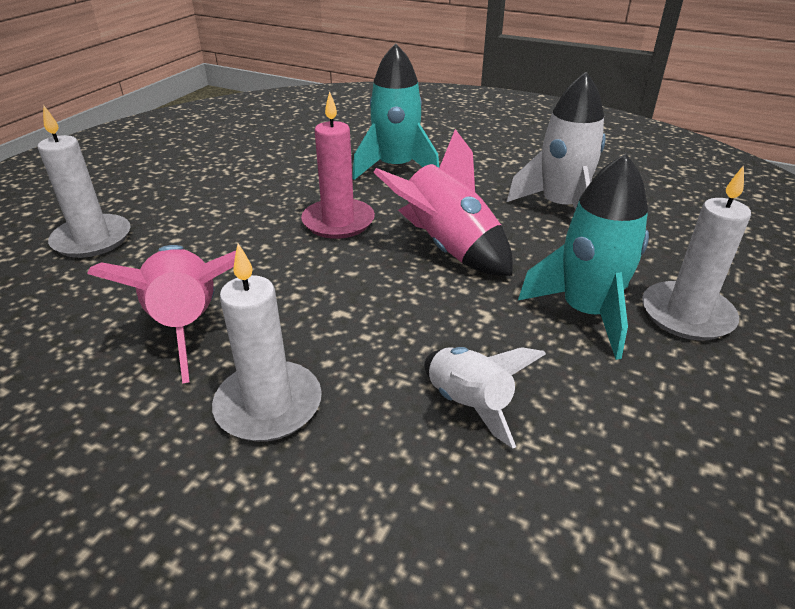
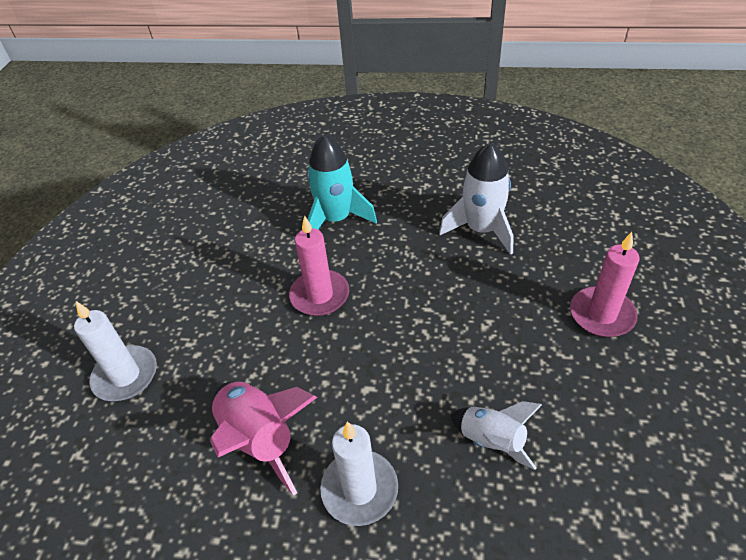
camera: 15 degrees left, 10 degrees up
pink rocket [374,129,513,276] -> none
turquoise rocket [518,154,649,360] -> none
white candle [642,165,751,340] -> pink candle [570,232,640,337]

